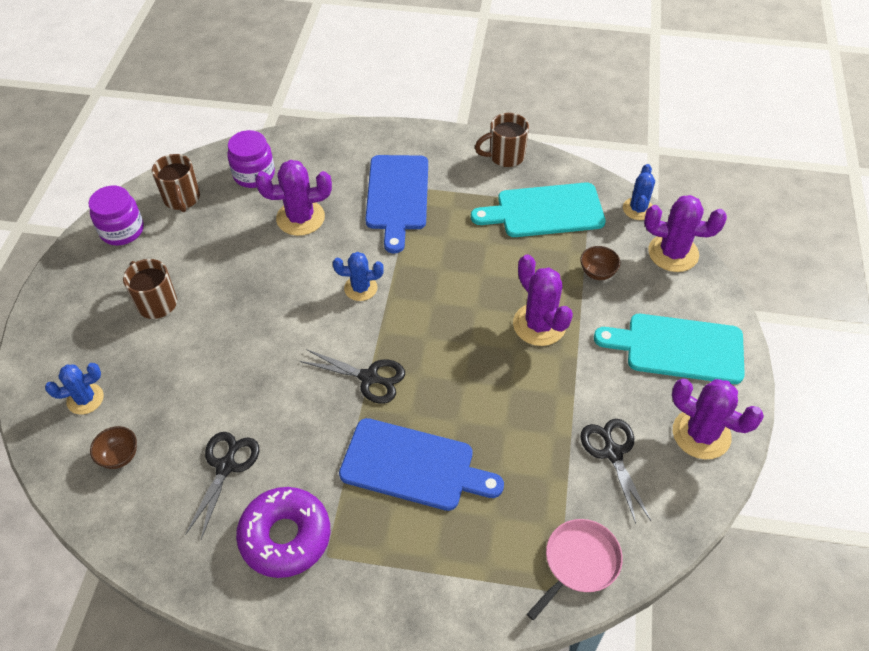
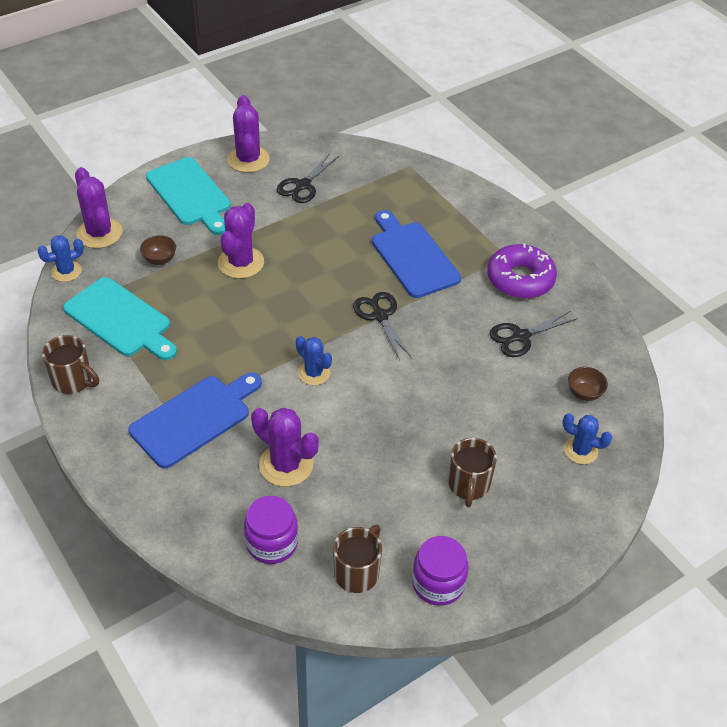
camera: 135 degrees left, 5 degrees down
pink pan [527,519,623,620] -> none

